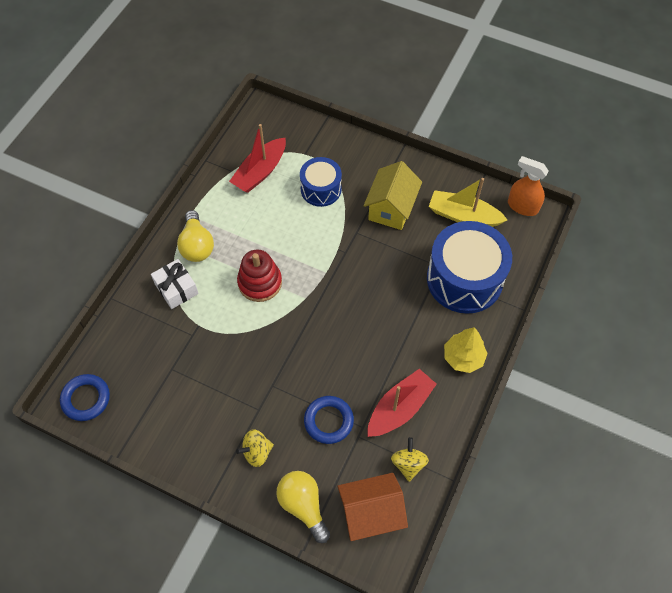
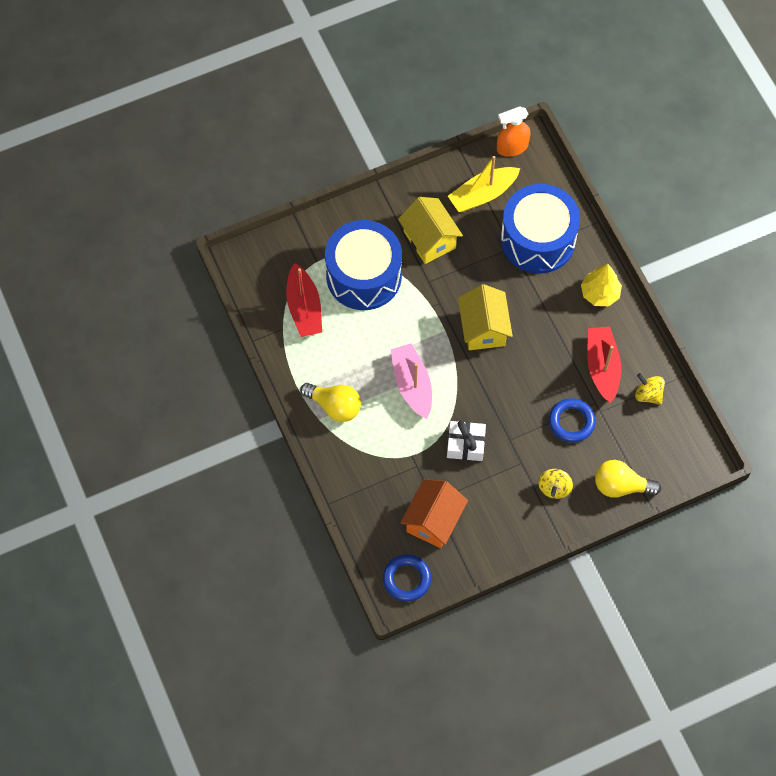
camera: 50 degrees left, 5 degrees up
white gift [151,259,199,309] -> white gift moved to [447,421,486,461]
red stacking toy [237,249,282,302] -> pink boat [391,343,432,419]
blue drum [300,157,342,207] -> blue drum [325,220,402,310], size x1.75
orange house [337,473,408,541] -> orange house moved to [400,479,468,548]
none -> yellow house [458,284,513,350]

